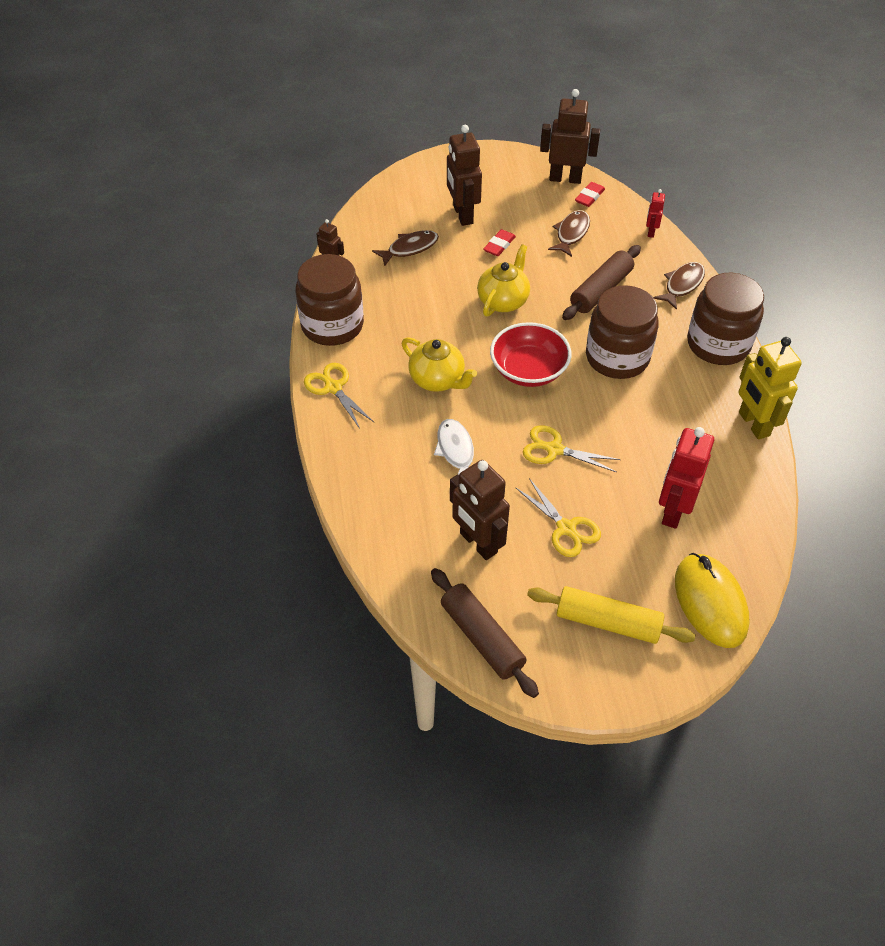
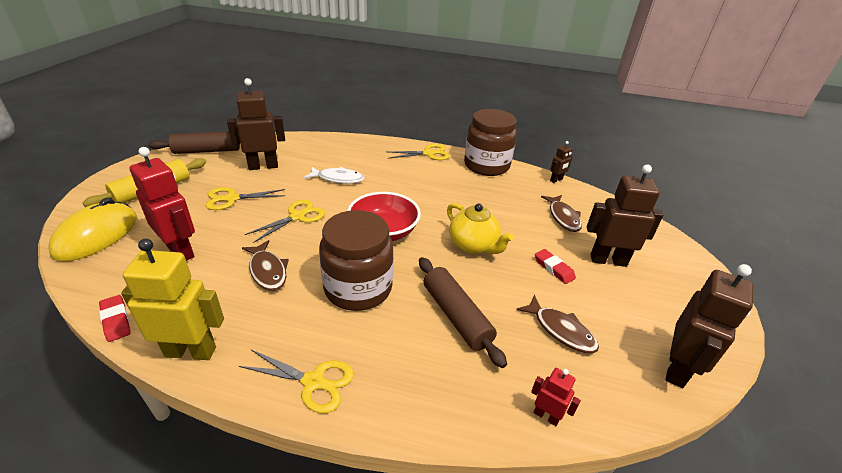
camera: 110 degrees right, 15 degrees down
yellow teapot [402,337,477,392] -> none
red eraser [575,182,605,207] -> red eraser moved to [99,295,131,342]
brown fish [654,262,705,310] -> brown fish moved to [242,240,289,291]
yellow mouse [675,553,750,648] -> yellow mouse turned 75 degrees counterclockwise [48,198,137,262]
brown jar [687,273,764,365] -> yellow scissors [239,350,354,413]

